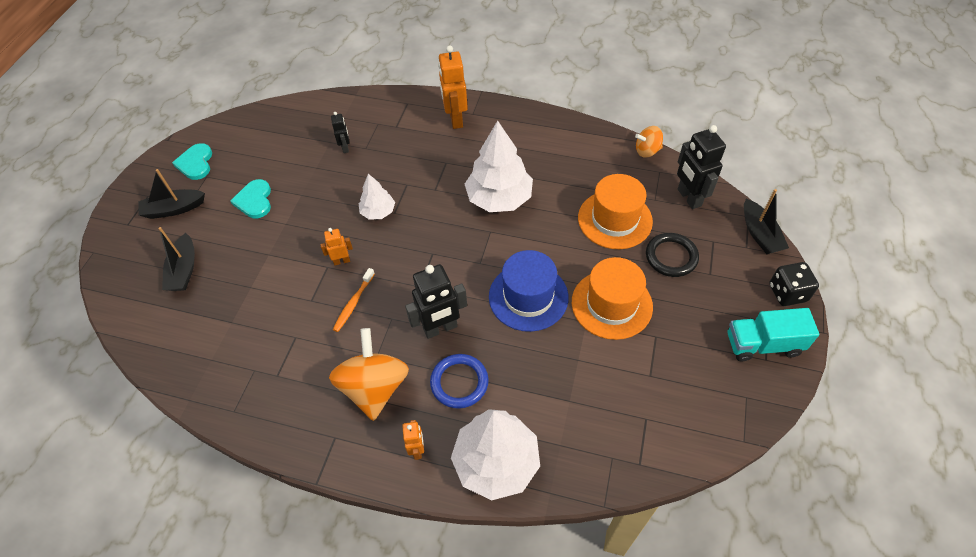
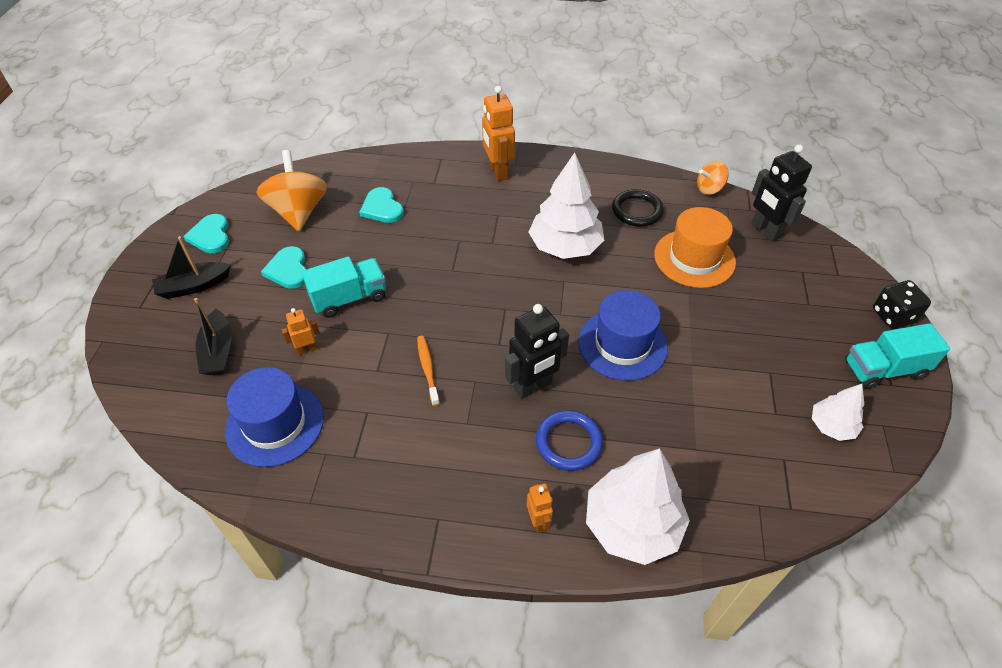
camera: 10 degrees left, 5 degrees down
orange robot [320,228,353,265] -> orange robot moved to [282,308,320,355]
orange spinning top [329,328,409,421] -> orange spinning top moved to [256,150,327,231]
black robot [331,112,350,153] -> turquoise heart [359,187,404,223]
orange toothbrush [333,268,375,332] -> orange toothbrush turned 150 degrees clockwise [417,336,440,406]
white tree [359,174,395,220] -> white tree moved to [812,384,864,441]
orange hat [572,257,653,340] -> none
black ring [646,233,699,277] -> black ring moved to [612,189,664,227]
black boat [744,189,789,254] -> none
none -> blue hat [225,367,324,467]
none -> turquoise truck [302,256,386,318]

